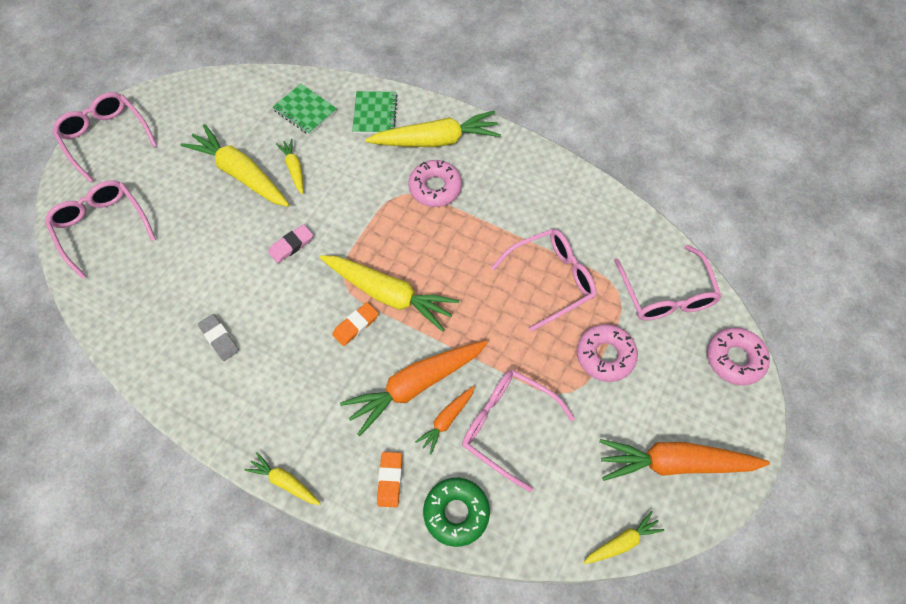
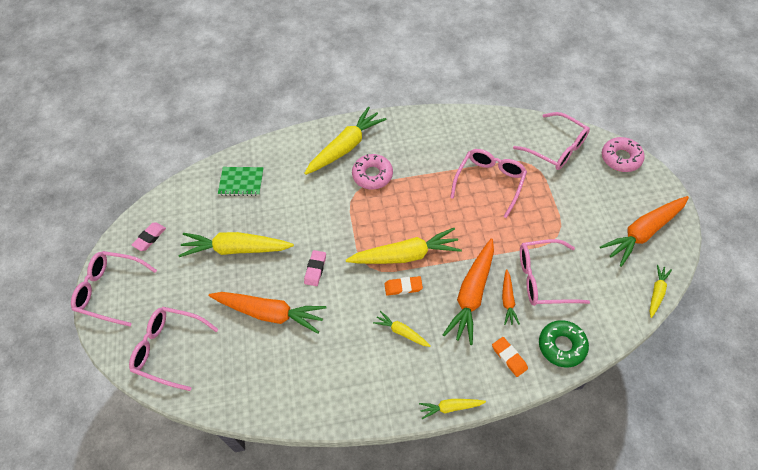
camera: 35 degrees left, 5 degrees down
grey eraser [198,314,239,361] -> none
yellow carrot [276,139,303,194] -> yellow carrot moved to [373,311,431,347]
orange eraser [332,302,379,346] -> orange eraser turned 75 degrees clockwise [385,276,423,296]
green notebook [352,91,398,134] -> none
pink donut [577,324,638,382] -> none
none -> pink eraser [132,223,166,251]
none -> orange carrot [209,292,326,334]

